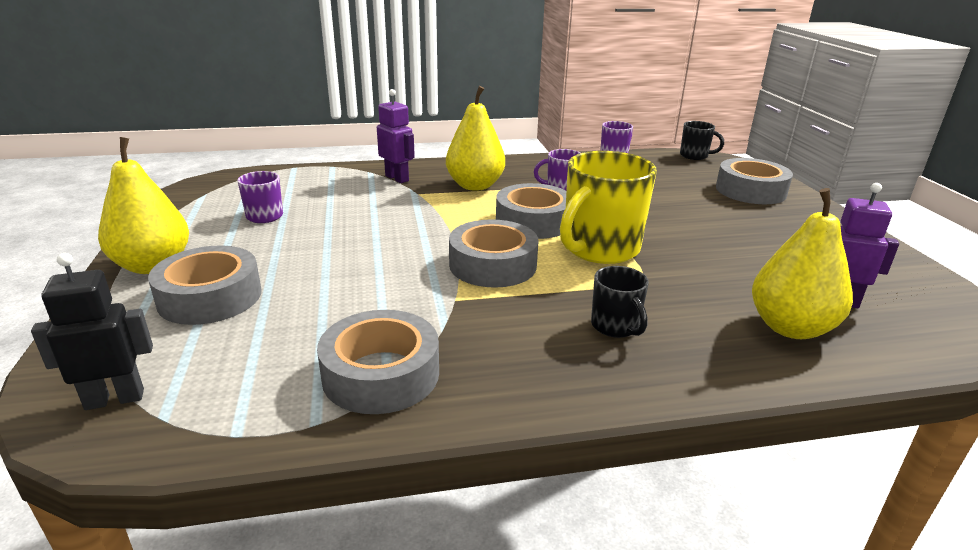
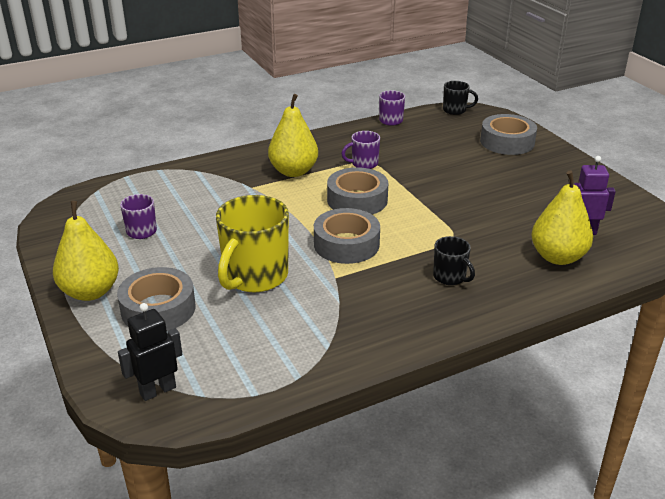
camera: 15 degrees left, 5 degrees up
grey tape [317,310,439,414] -> none
purple robot [377,89,415,183] -> none
yellow mug [560,151,657,264] -> yellow mug moved to [216,195,289,292]

